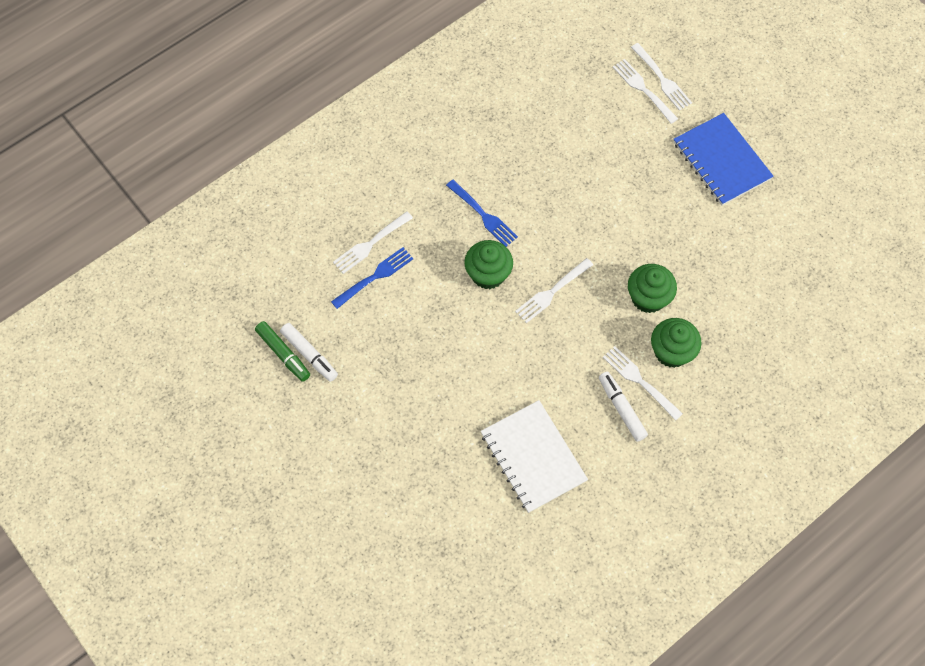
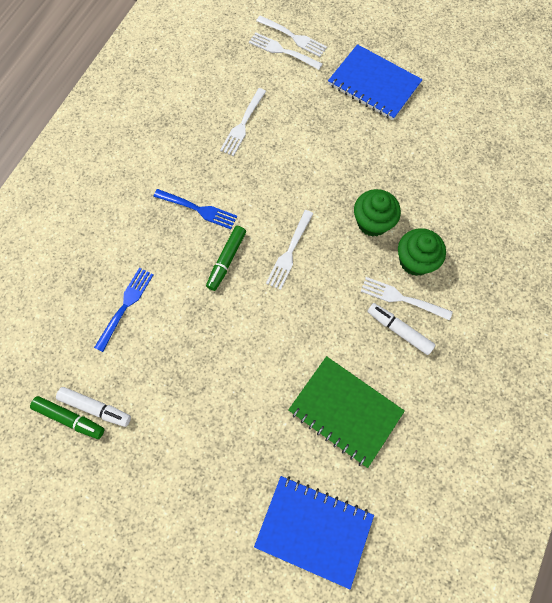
camera: 25 degrees left, 5 degrees up
white fork [333,211,413,274] -> white fork moved to [220,88,266,156]
green cupcake [464,240,513,289] -> green marker [206,226,246,291]
white notebook [481,400,588,513] -> green notebook [288,356,405,468]
none -> blue notebook [254,476,374,589]

